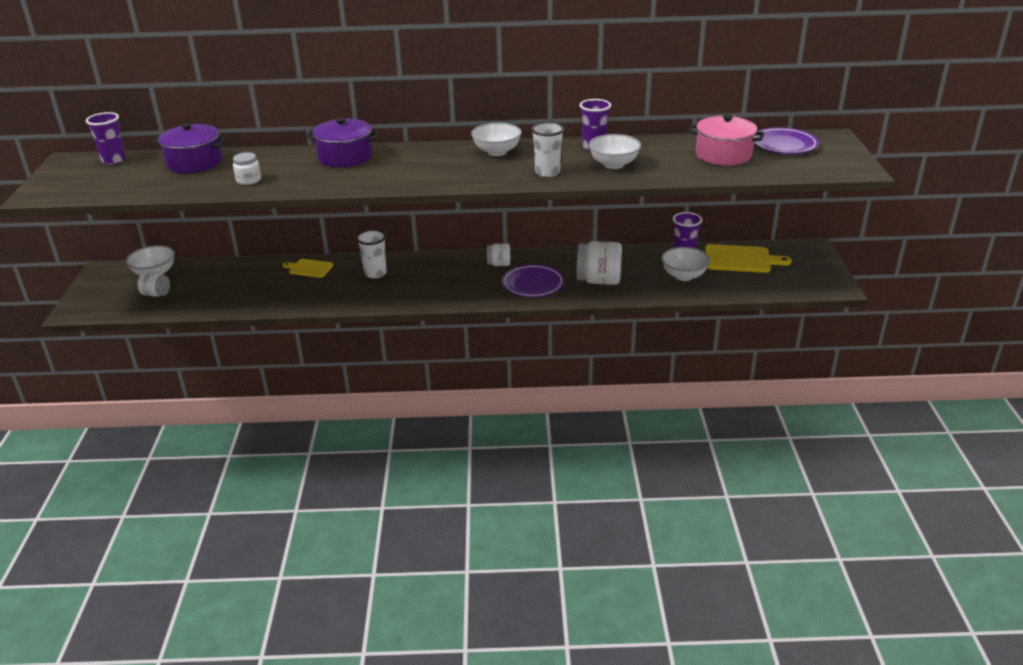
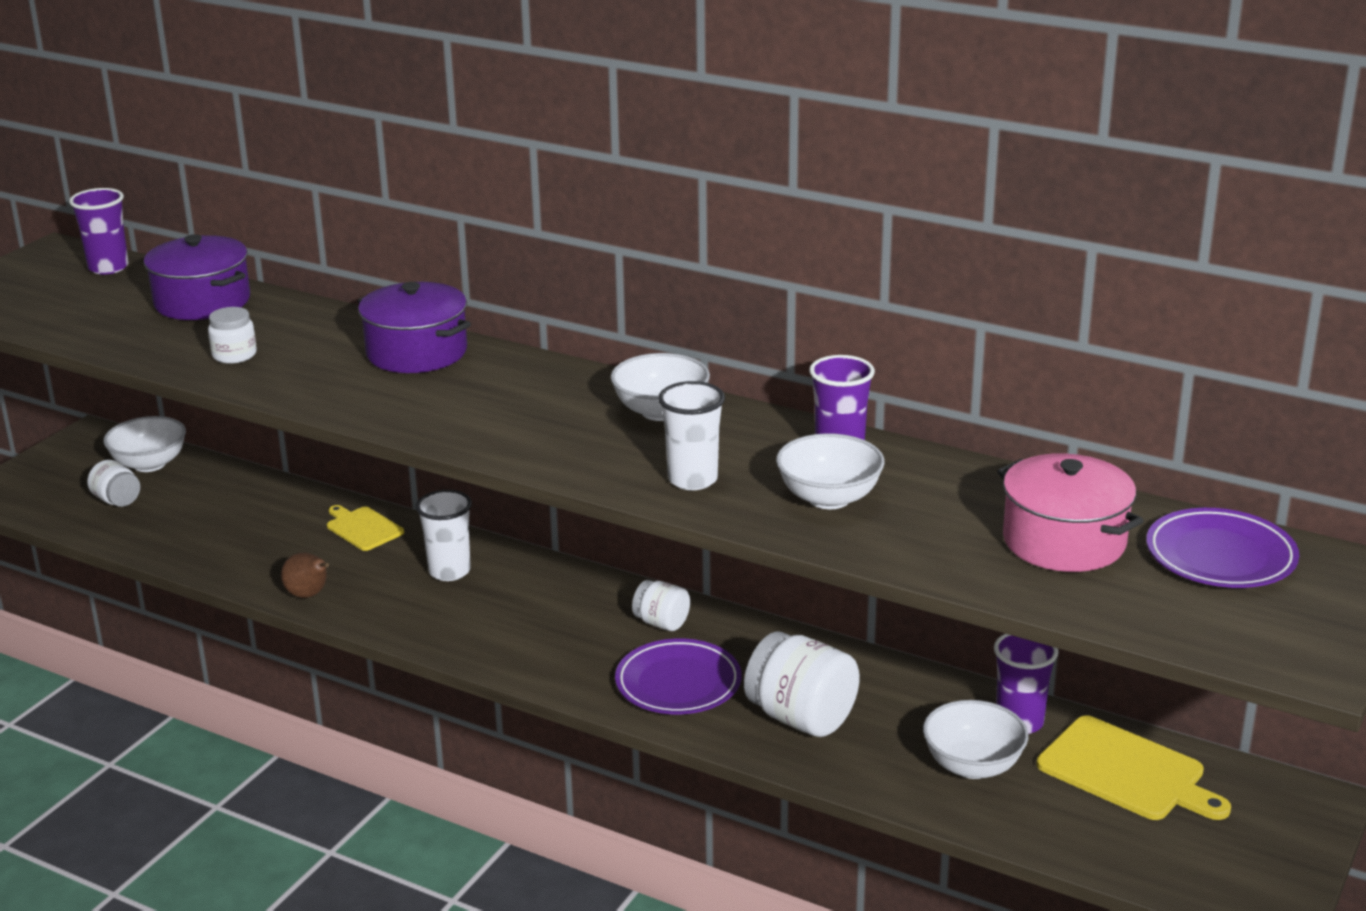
camera: 30 degrees right, 5 degrees down
none -> brown pear [281,553,329,598]

